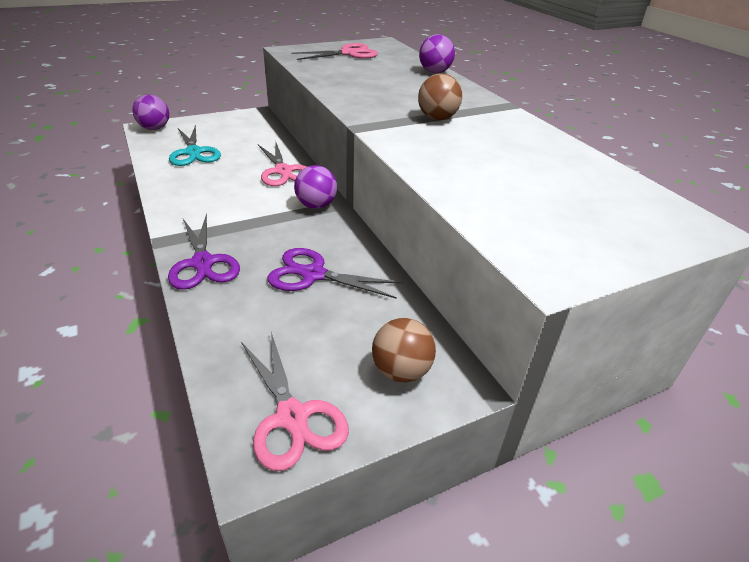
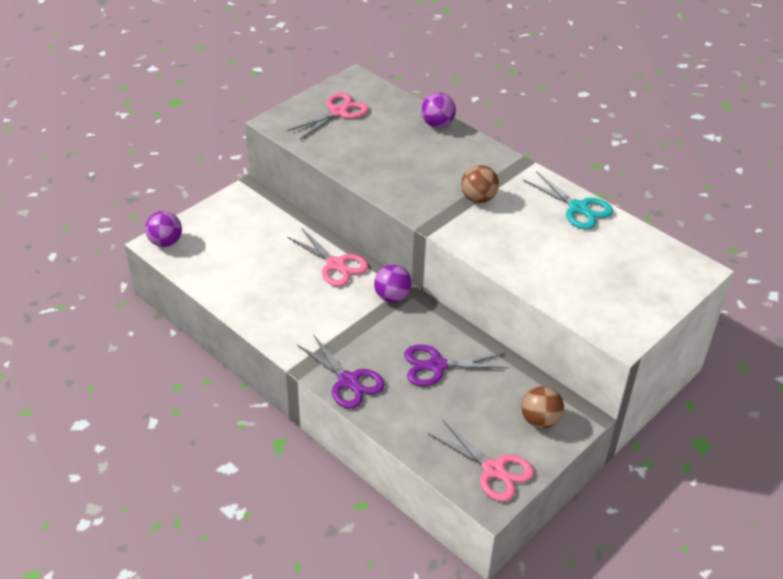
camera: 20 degrees left, 5 degrees up
turquoise scissors [169,125,221,166] -> turquoise scissors moved to [523,171,613,229]

